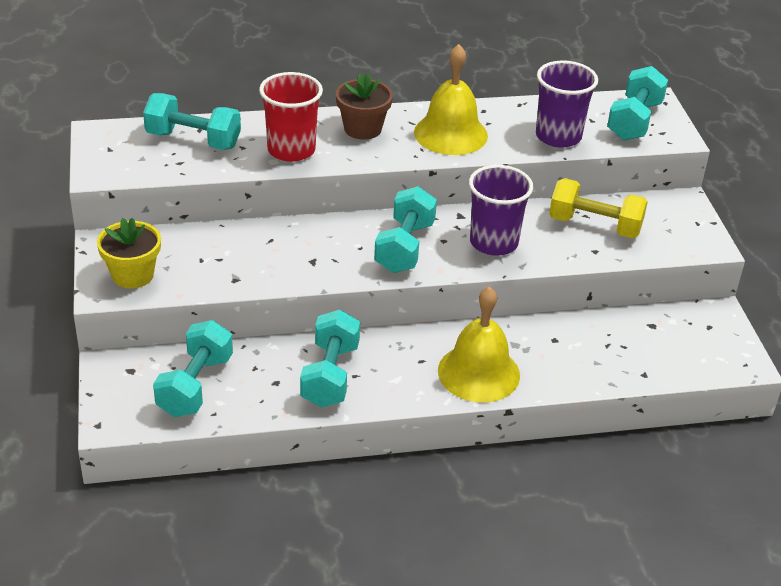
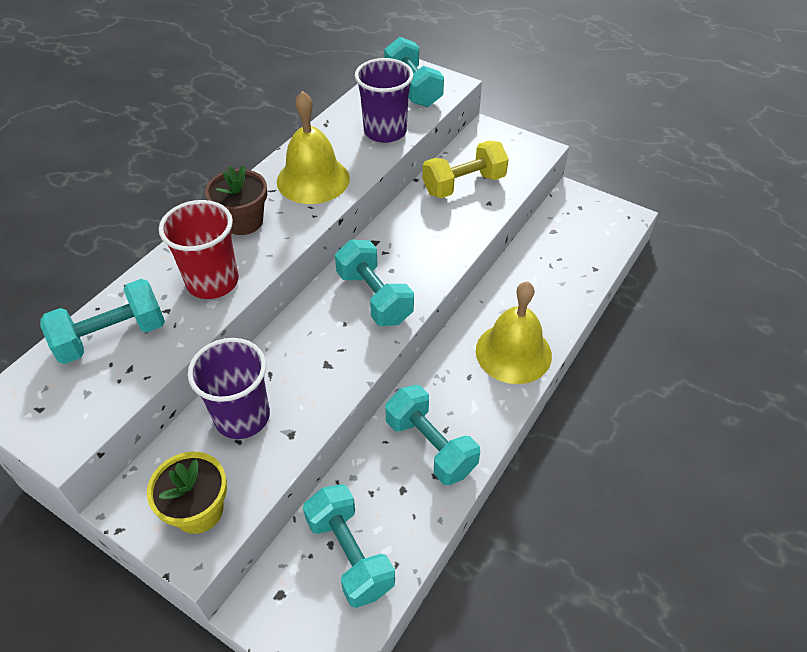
camera: 45 degrees left, 10 degrees up
purple cup [469,165,533,256] -> purple cup moved to [188,338,270,439]

